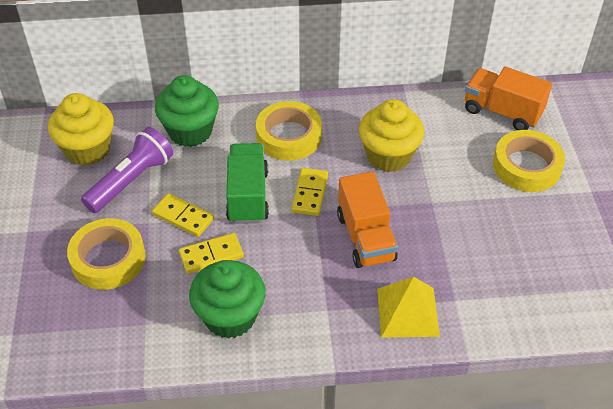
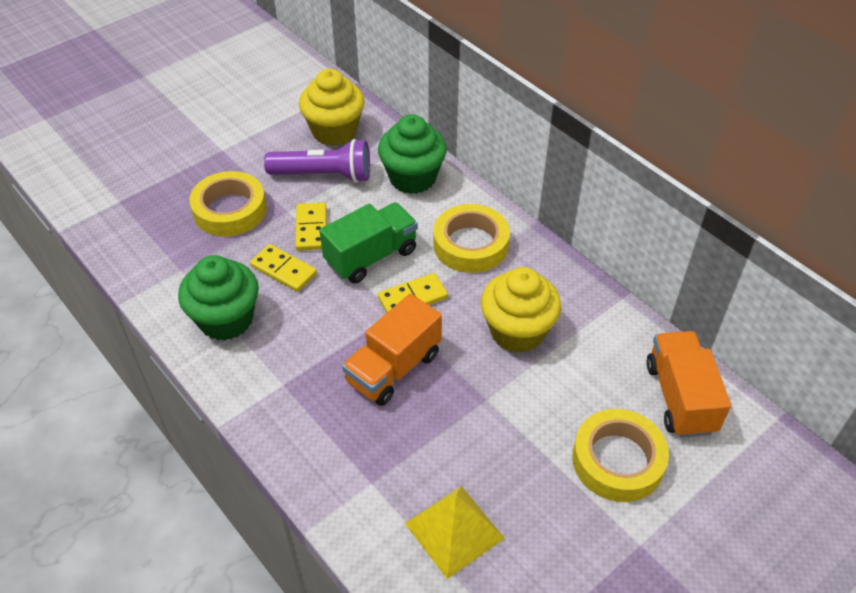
camera: 55 degrees right, 0 degrees up
yellow pyramid [377,277,440,337] -> yellow pyramid moved to [405,486,505,579]

